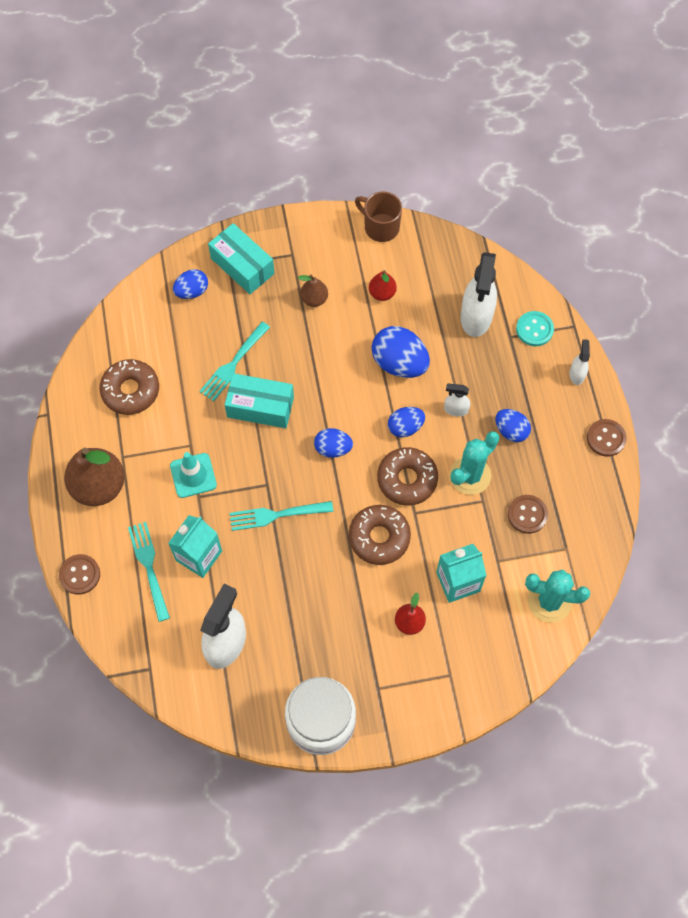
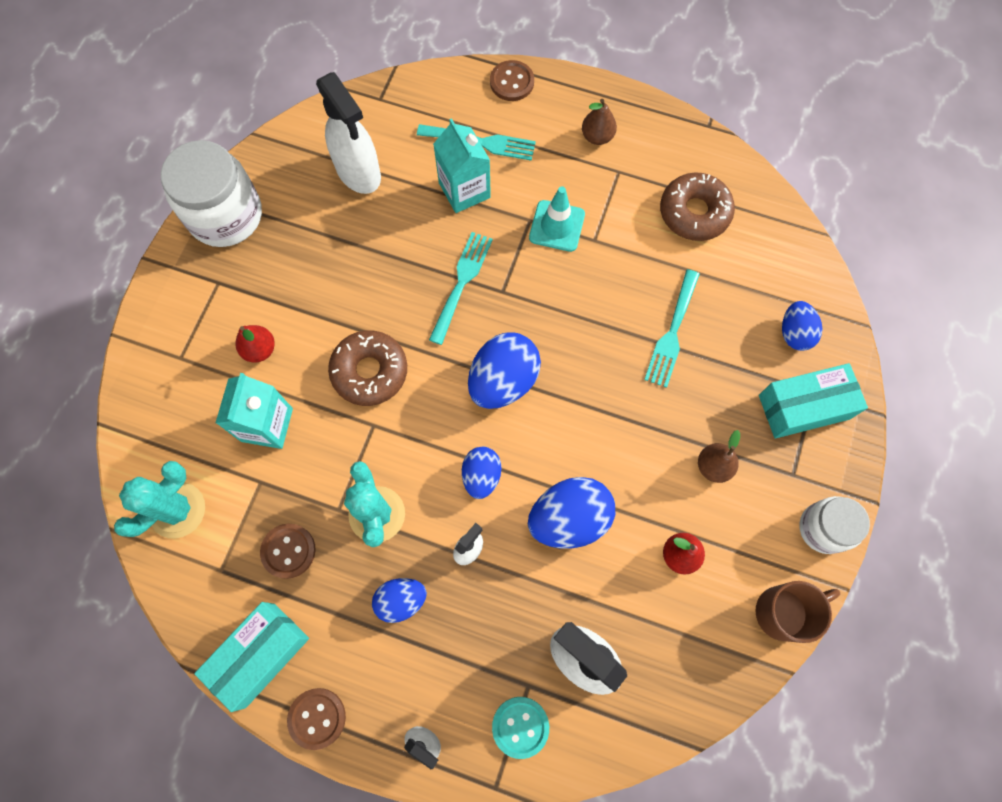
camera: 120 degrees right, 5 degrees up
brown pear [64,448,125,506] -> brown pear [582,99,617,145], size x0.50
turquoise fork [200,322,270,401] -> turquoise fork turned 135 degrees counterclockwise [644,269,700,388]
turquoise box [225,373,294,428] -> turquoise box moved to [194,602,309,712]
blue egg [314,428,353,458] -> blue egg [468,332,541,409], size x1.65
brown donut [377,447,438,505] -> none
none -> white jar [799,496,870,554]

